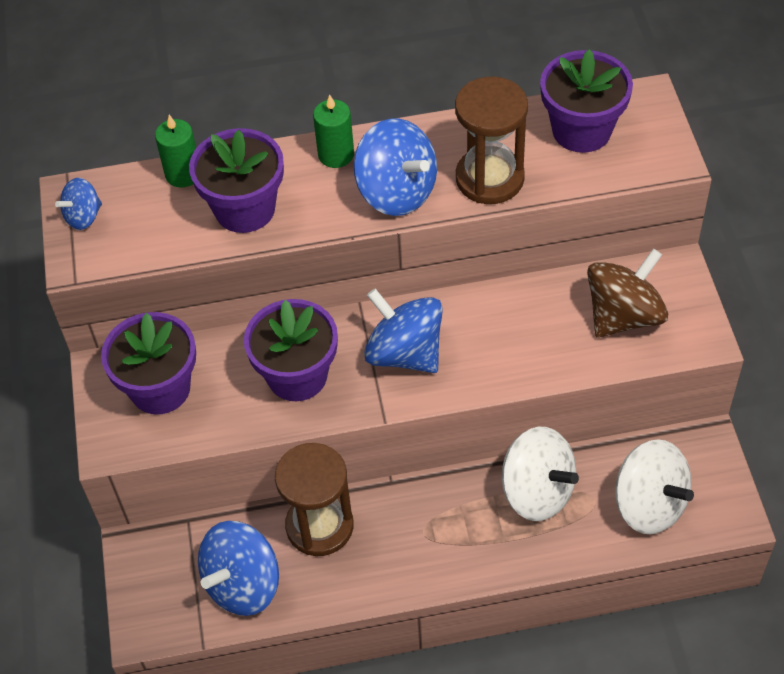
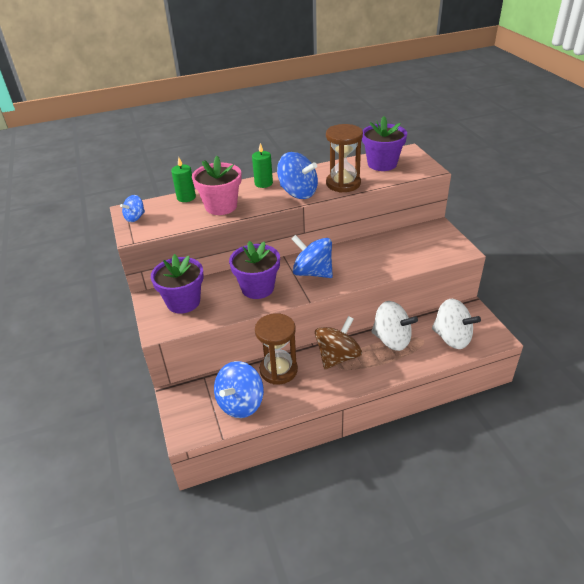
camera: 10 degrees left, 15 degrees down
purple flower pot [189,128,284,233] -> pink flower pot [192,156,241,215]
brown spinning top [587,248,668,338] -> brown spinning top moved to [315,316,362,369]

